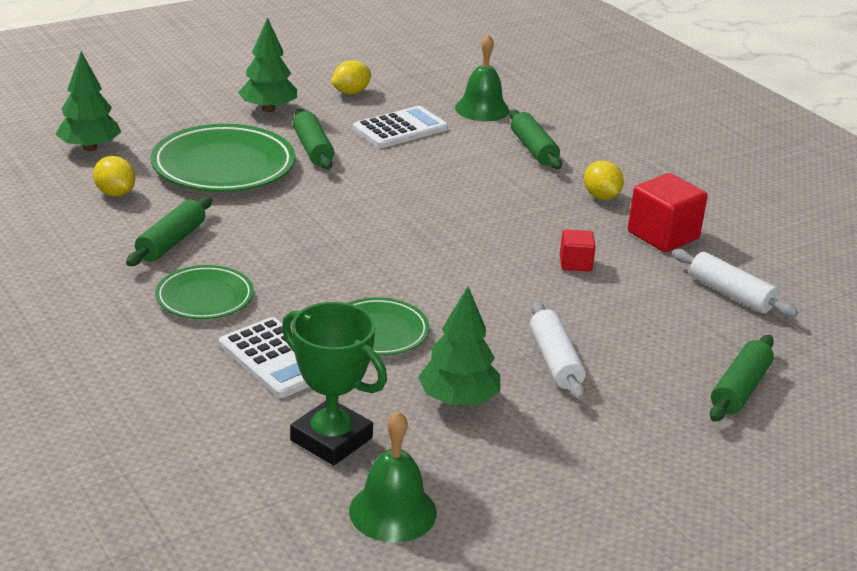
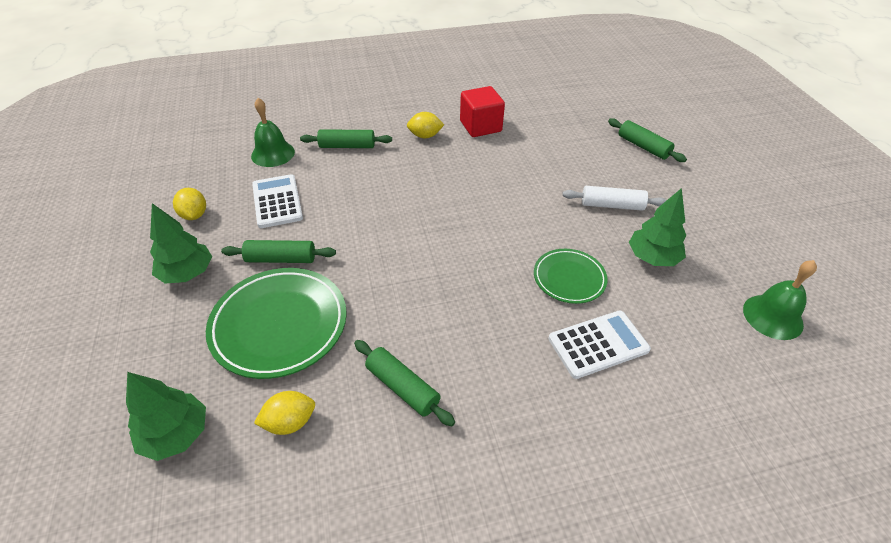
camera: 70 degrees left, 15 degrees up
green plate [155,265,254,319] -> none
green trophy [282,302,387,466] -> none
red cube [560,229,596,272] -> none
white rolling pin [672,249,798,317] -> none

